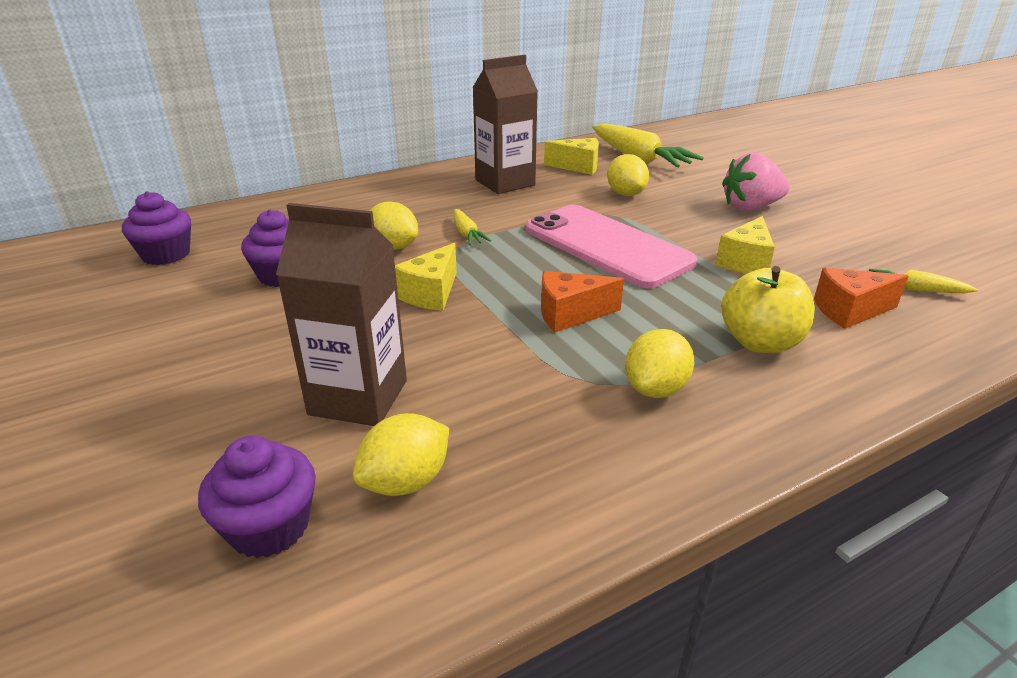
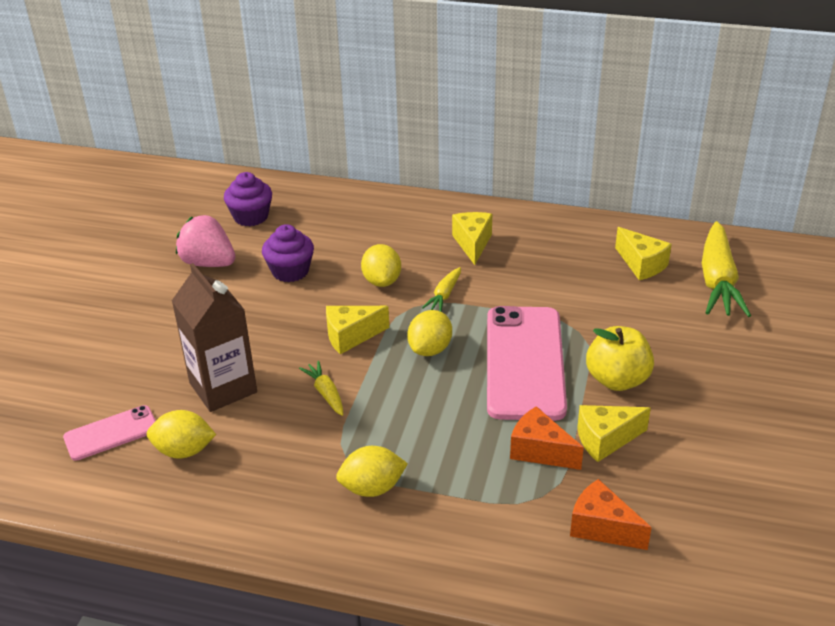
camera: 45 degrees right, 5 degrees up
purple cupcake [198,436,316,558] -> pink phone [63,405,156,461]
brown carton [472,55,538,194] -> none
orange cheese [541,271,624,333] -> orange cheese moved to [510,406,584,470]
yellow lemon [607,154,649,196] -> yellow lemon moved to [407,310,452,356]
pink strawberry [722,152,789,211] -> pink strawberry moved to [176,215,235,267]
yellow apple [722,266,815,353] -> yellow apple moved to [586,326,654,391]
yellow carrot [869,269,978,293] -> yellow carrot moved to [299,361,343,416]
none -> yellow cheese [452,212,492,265]

